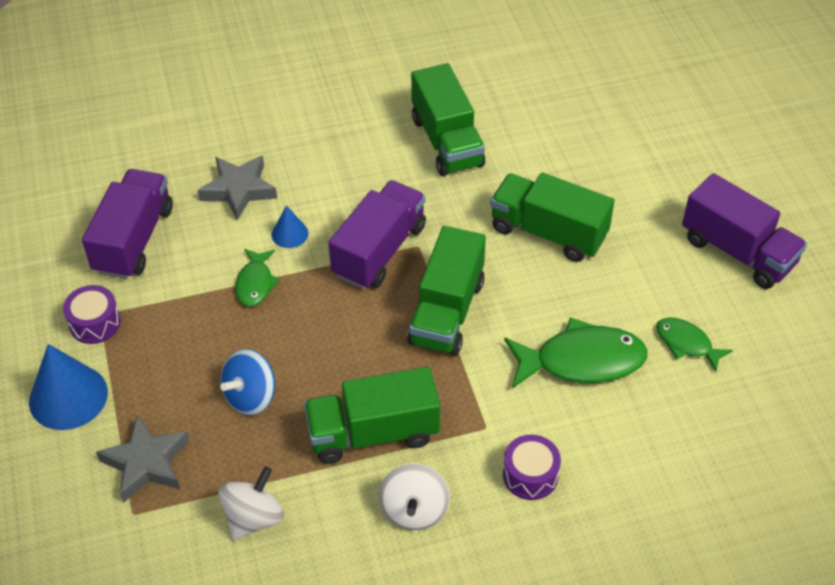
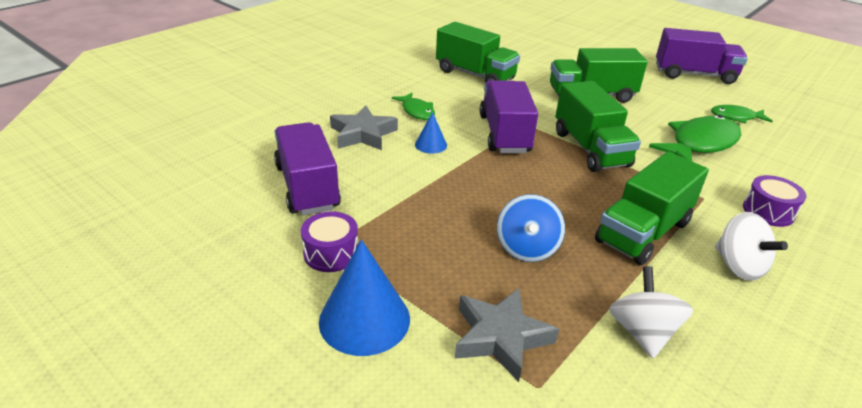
camera: 35 degrees left, 15 degrees down
green fish [235,249,280,307] -> green fish moved to [392,93,435,120]

